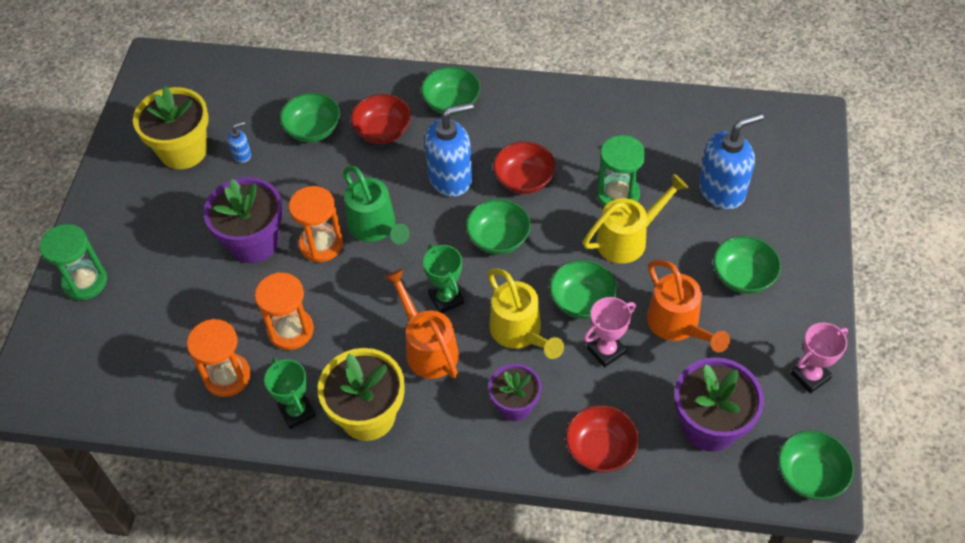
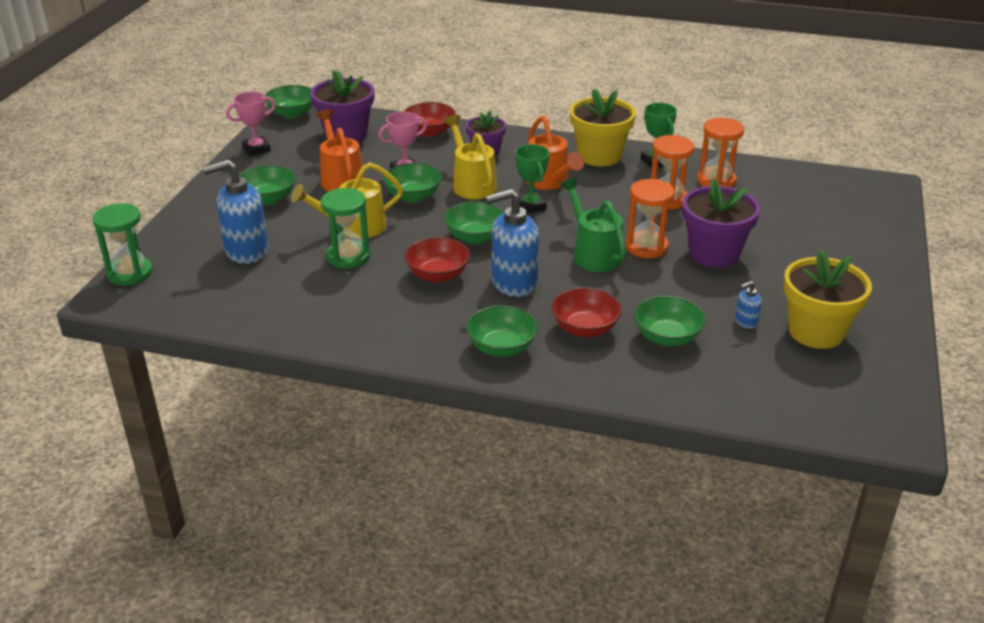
camera: 175 degrees left, 20 degrees down
green hourglass [40,224,107,301] -> green hourglass moved to [93,203,153,286]

